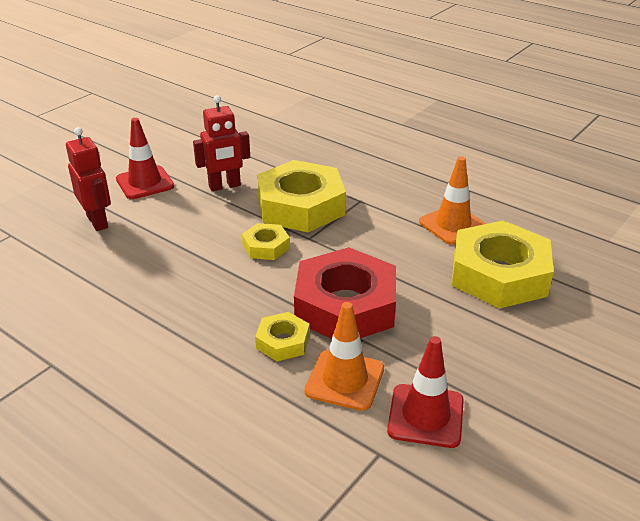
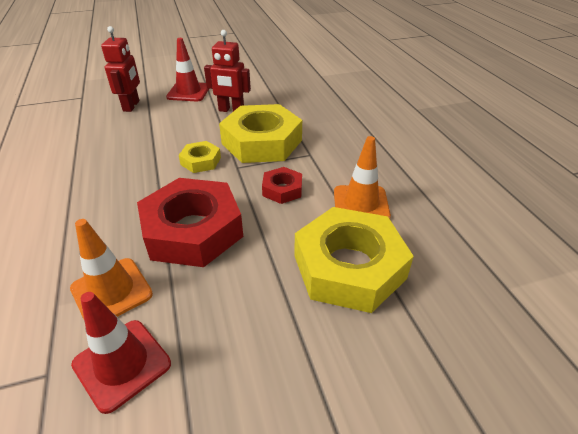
camera: 35 degrees right, 5 degrees up
yellow nut [255,312,310,361] -> none
none -> red nut [262,167,302,204]

